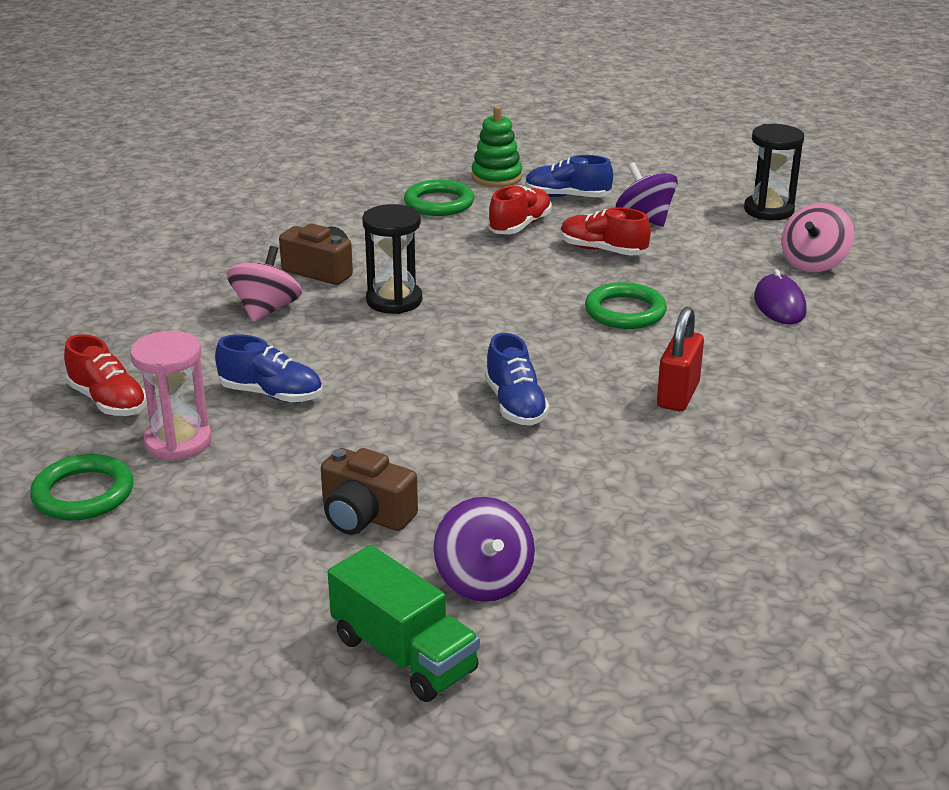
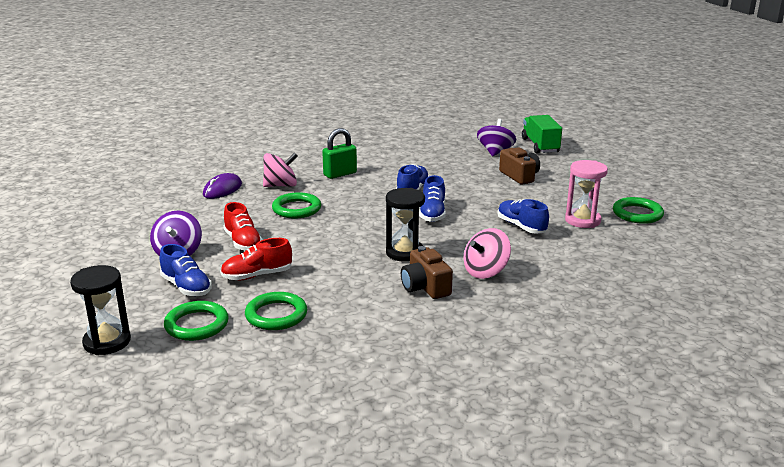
camera: 145 degrees left, 5 degrees down
red shoe [64,334,147,416] -> none
green stacking toy [472,106,522,187] -> green ring [164,301,229,341]
red padlock [657,307,704,411] -> green padlock [322,128,357,179]
black hourglass [744,124,804,220] -> black hourglass moved to [70,265,131,355]
pink spinning top [781,203,854,272] -> pink spinning top moved to [263,152,298,187]
none -> blue shoe [419,175,446,222]

